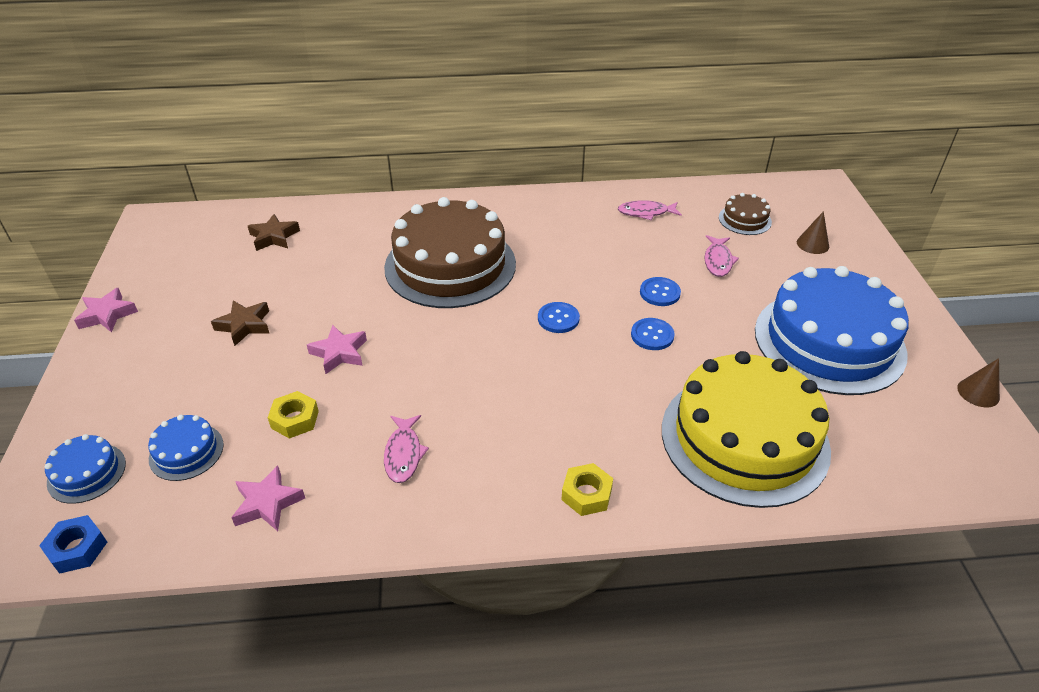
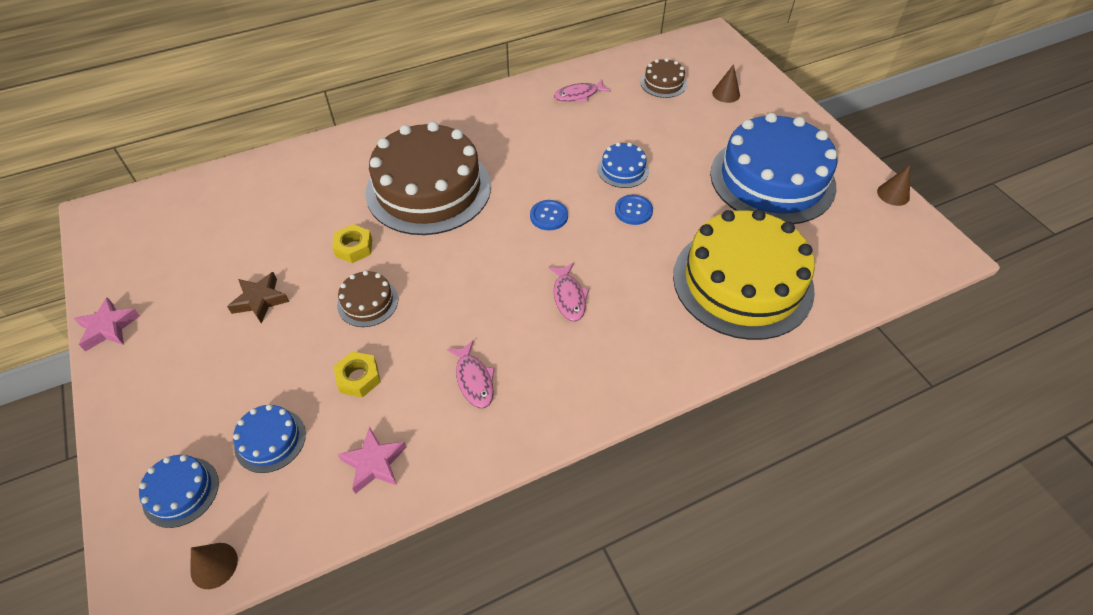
camera: 20 degrees left, 10 degrees up
blue nut [39,515,107,574] -> brown cone [190,543,238,589]
brown star [248,214,300,251] -> none
pink star [307,325,367,374] -> brown cake [337,270,398,327]
yellow nut [562,463,613,516] -> yellow nut moved to [332,224,372,263]
blue button [640,277,681,306] -> blue cake [597,142,649,188]
pink fish [705,235,739,277] -> pink fish moved to [548,263,589,321]

